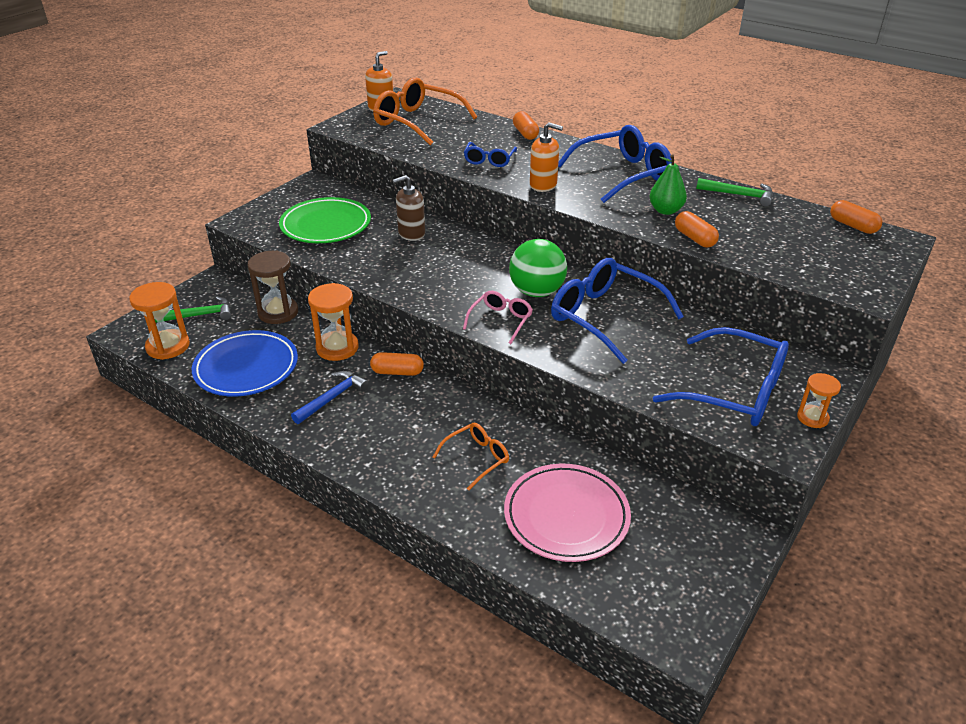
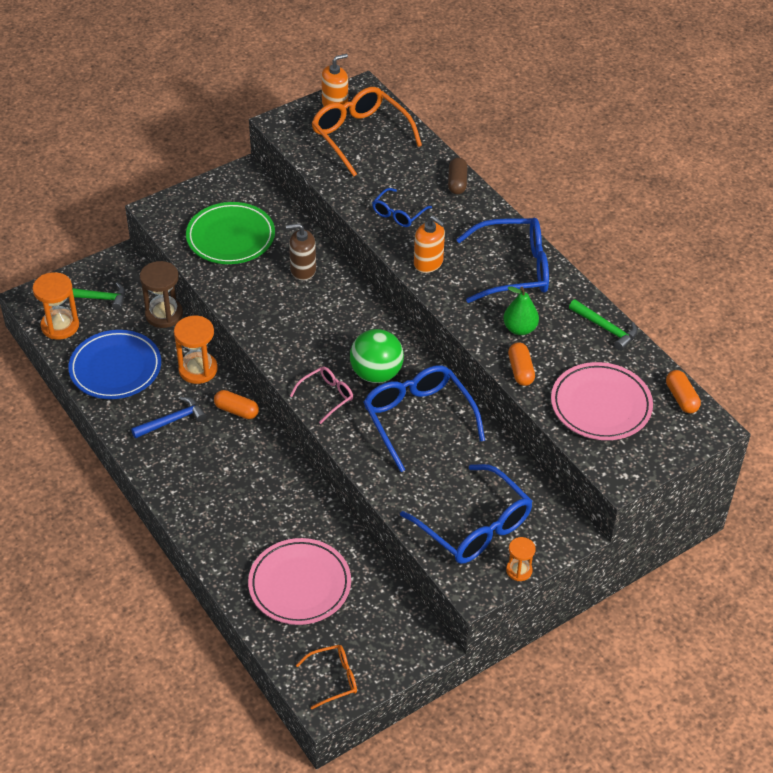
camera: 20 degrees right, 10 degrees up
orange glasses [433,423,509,490] -> orange glasses moved to [296,645,357,709]
orange capsule [513,111,539,140] -> brown capsule [448,157,467,194]
none -> pink plate [551,362,653,440]

